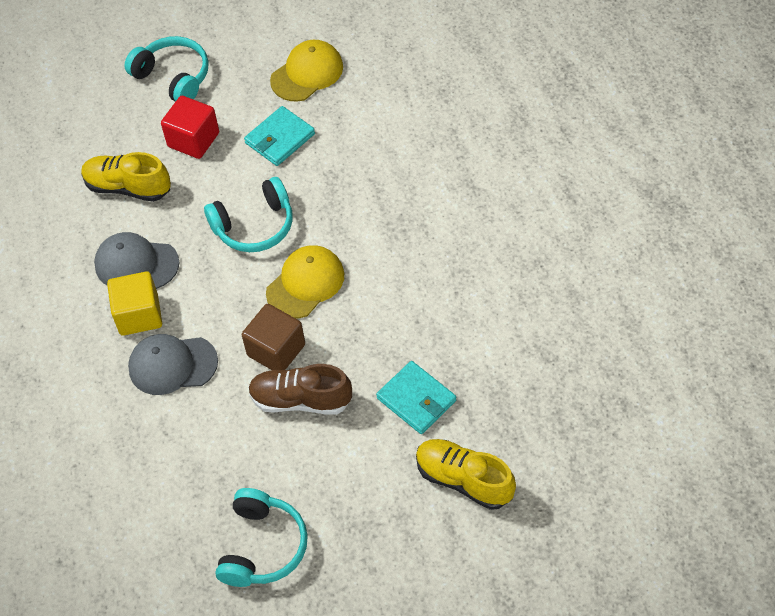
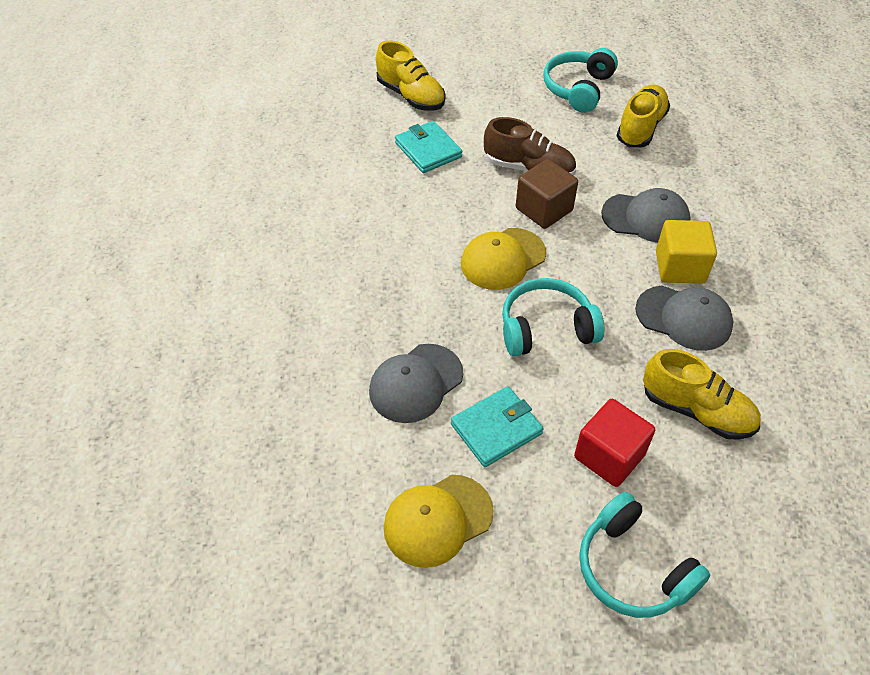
camera: 170 degrees left, 5 degrees down
none -> grey cap [369,344,463,423]
none -> yellow shoe [617,85,670,147]

